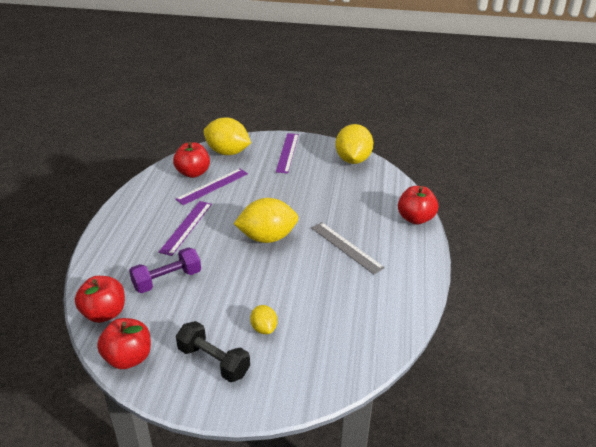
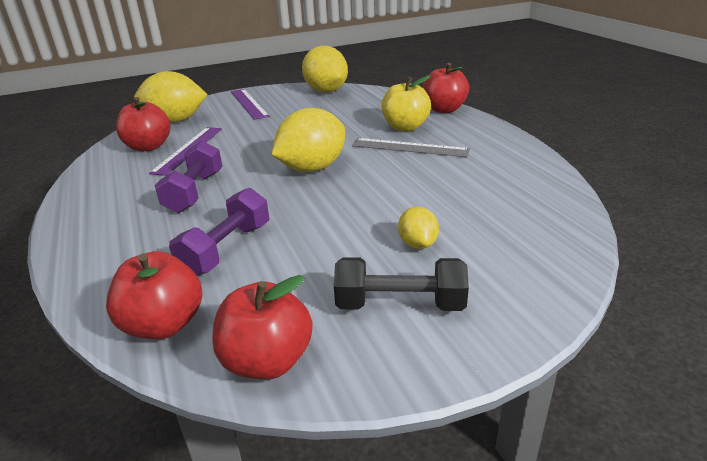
camera: 30 degrees left, 5 degrees down
purple ruler [159,201,212,256] -> purple dumbbell [155,141,222,213]
yellow lemon [250,305,277,334] -> yellow lemon turned 45 degrees clockwise [398,207,439,249]
none -> yellow apple [382,75,431,131]

